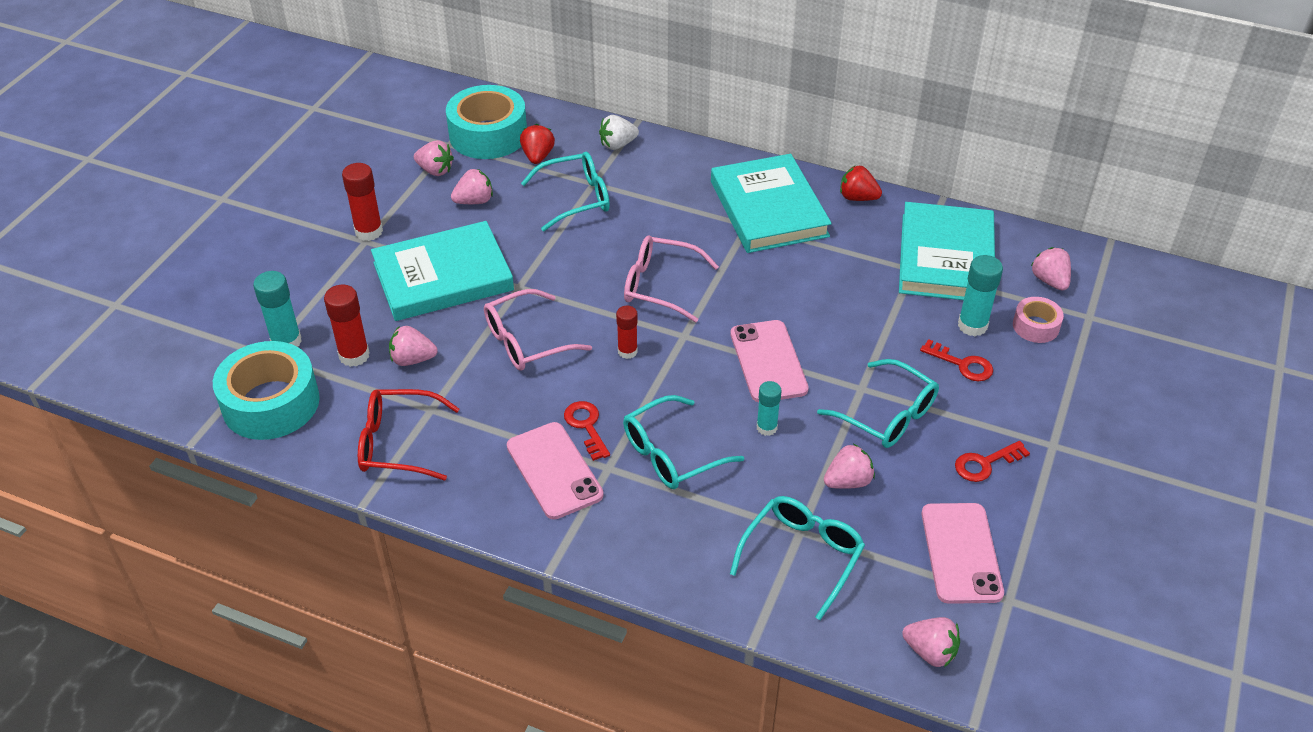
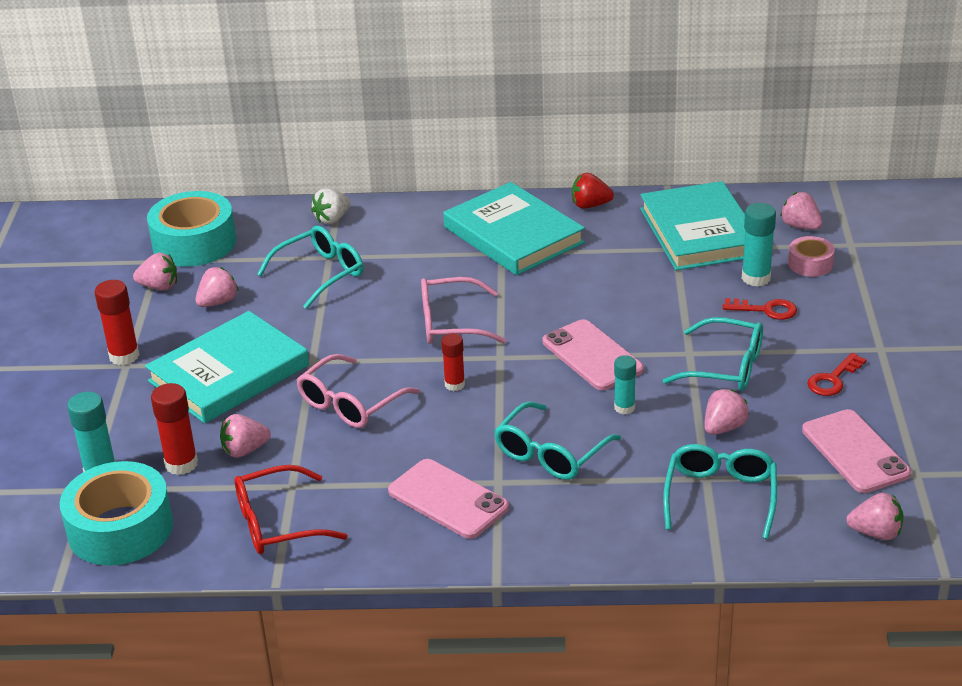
camera: 20 degrees left, 10 degrees down
red strawberry [520,124,555,164] -> none
red key [564,401,610,461] -> none

